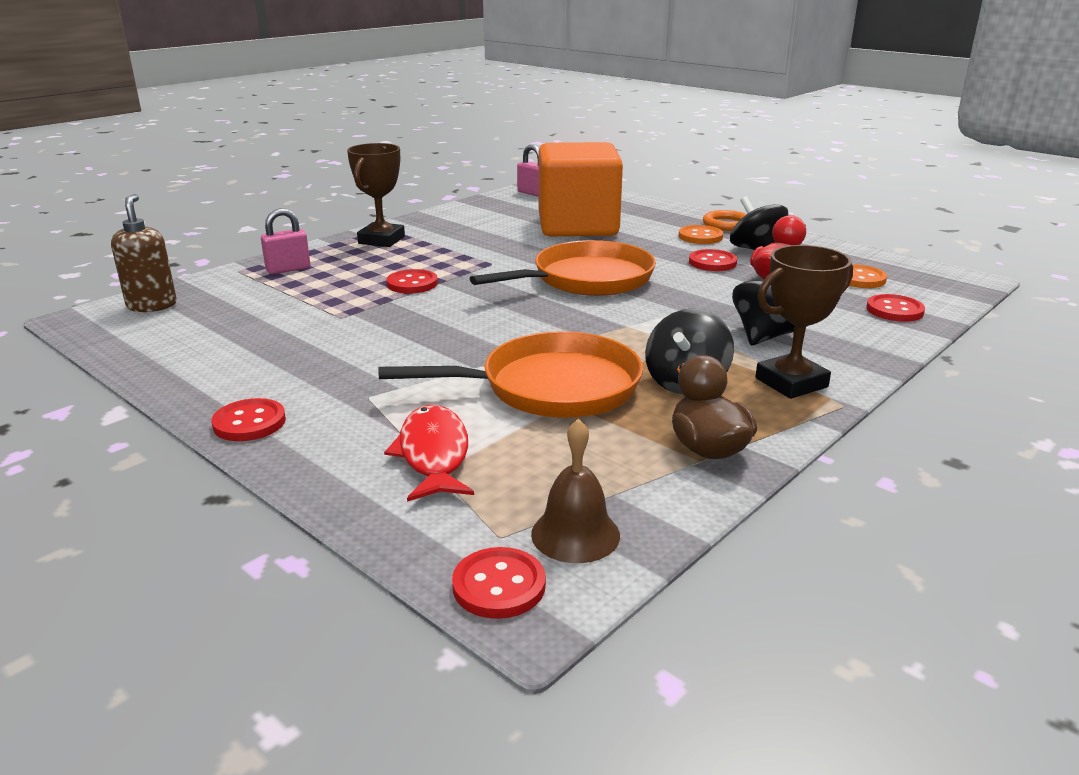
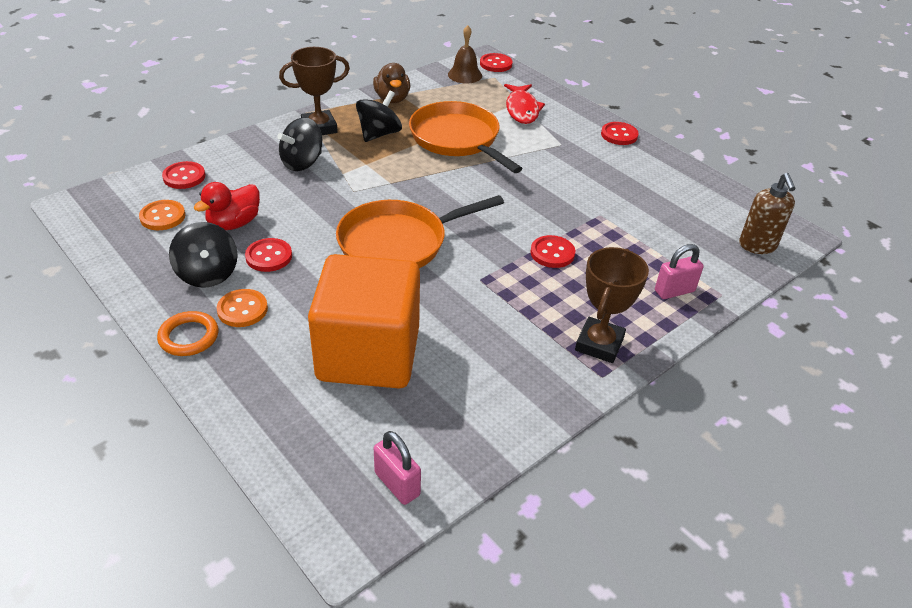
camera: 175 degrees left, 15 degrees up
orange pan [378,331,643,418] -> orange pan turned 60 degrees clockwise [409,101,523,173]

